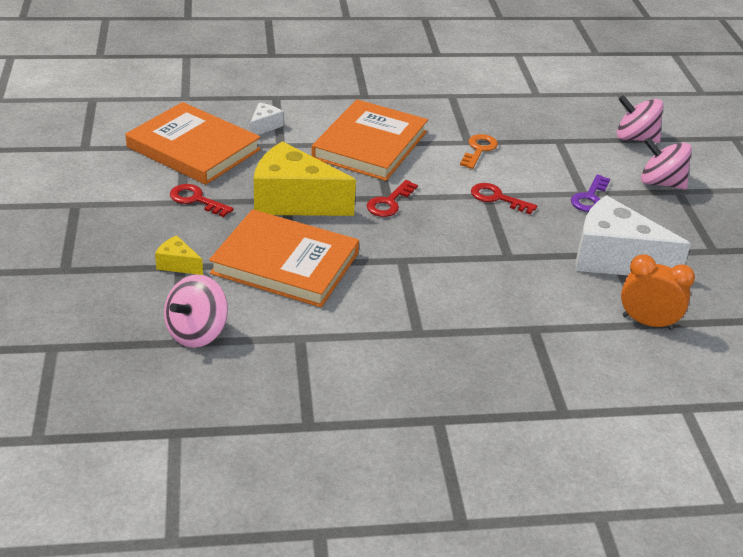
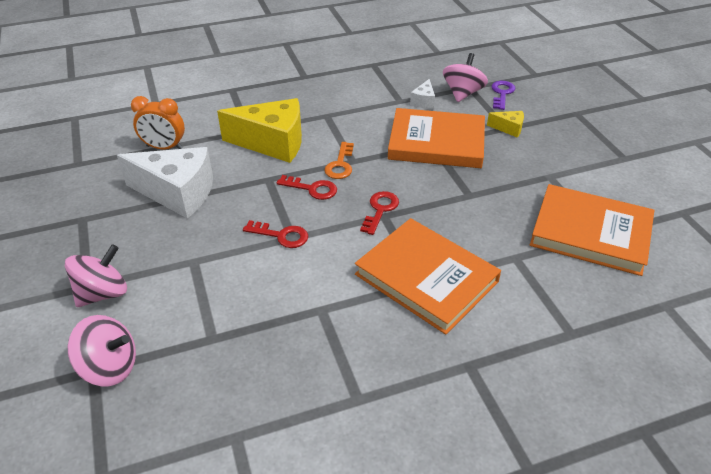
camera: 170 degrees right, 5 degrees up
red key [170,184,234,217] -> red key moved to [277,175,337,200]
white cheese [250,103,283,135] -> white cheese moved to [410,79,435,109]
yellow cheese [254,141,356,216] -> yellow cheese moved to [217,98,302,163]
orange book [311,99,428,181] -> orange book turned 60 degrees counterclockwise [355,218,501,334]
orange key [460,134,498,169] -> orange key moved to [324,142,354,179]
purple key [571,174,610,212] -> purple key moved to [492,81,515,110]
pink spinning top [641,137,692,190] -> pink spinning top turned 60 degrees counterclockwise [65,244,127,307]

